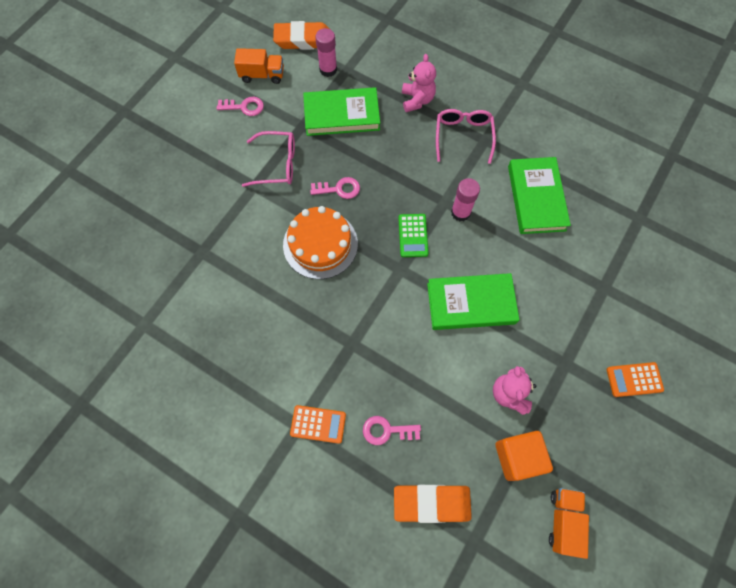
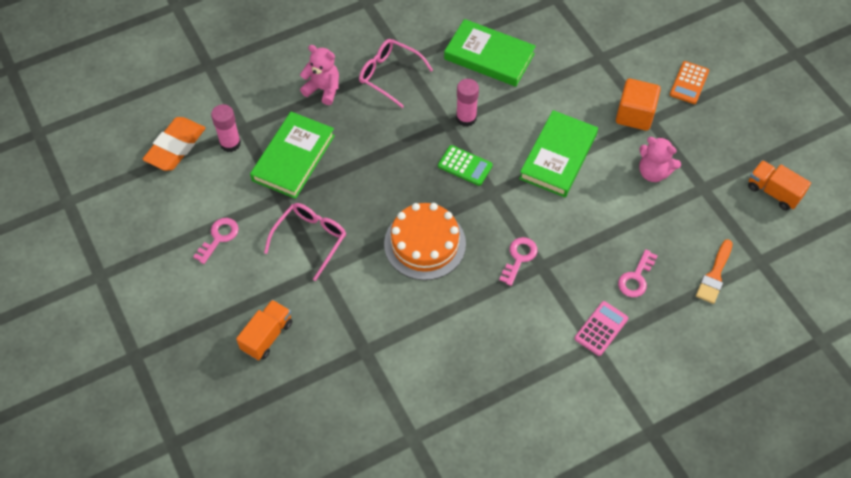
camera: 60 degrees left, 10 degrees down
orange truck [234,48,284,84] -> orange truck moved to [236,300,292,360]
orange calculator [290,405,346,444] -> pink calculator [575,301,628,356]
pink key [310,177,360,199] -> pink key moved to [499,237,538,286]
orange eraser [394,485,472,523] -> orange brush [696,239,733,304]
orange cube [495,431,553,481] -> orange cube moved to [616,78,661,131]

